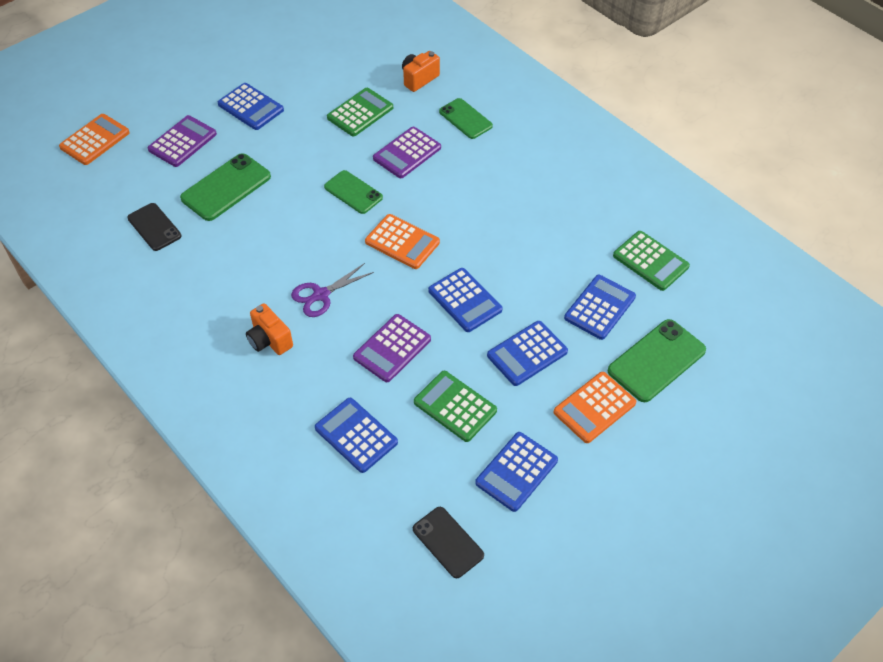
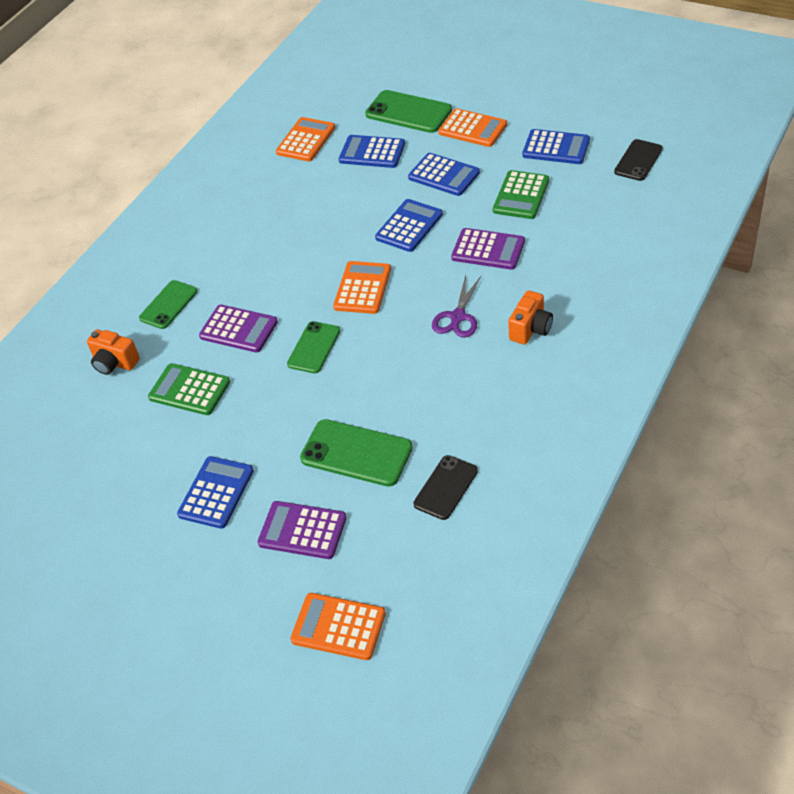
camera: 105 degrees left, 5 degrees down
purple scissors [291,263,374,317] -> purple scissors turned 75 degrees clockwise [432,275,482,338]
blue calculator [315,398,398,473] -> none
green calculator [613,231,690,291] -> orange calculator [276,117,335,161]

